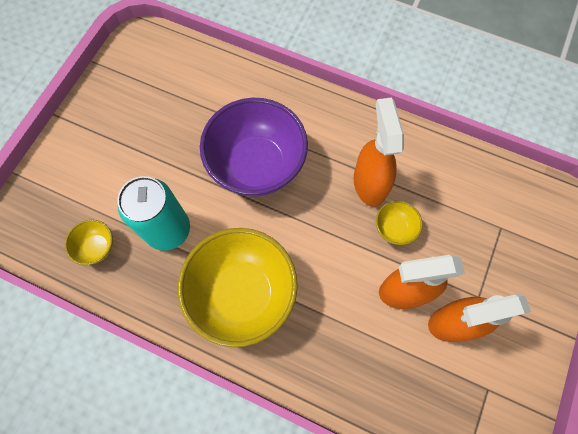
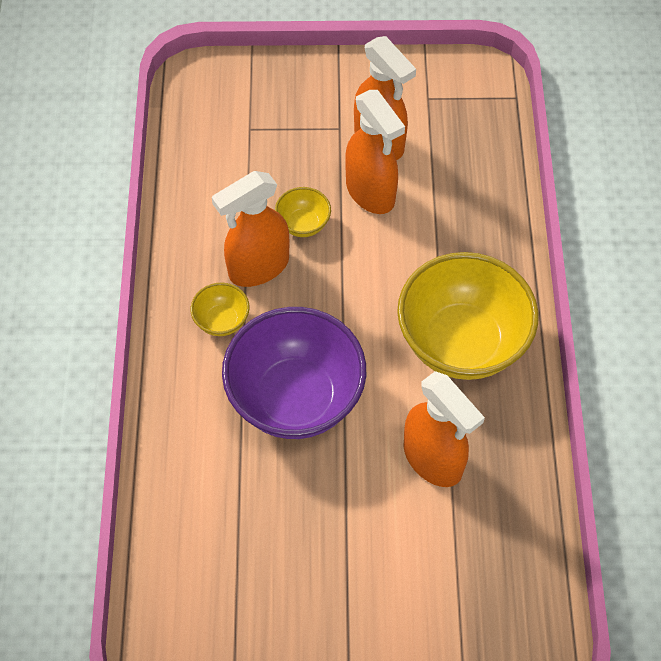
camera: 115 degrees left, 10 degrees down
yellow bowl [65,220,113,265] -> yellow bowl moved to [191,283,250,336]
turquoise can [117,176,190,251] -> orange spray bottle [403,371,485,487]

